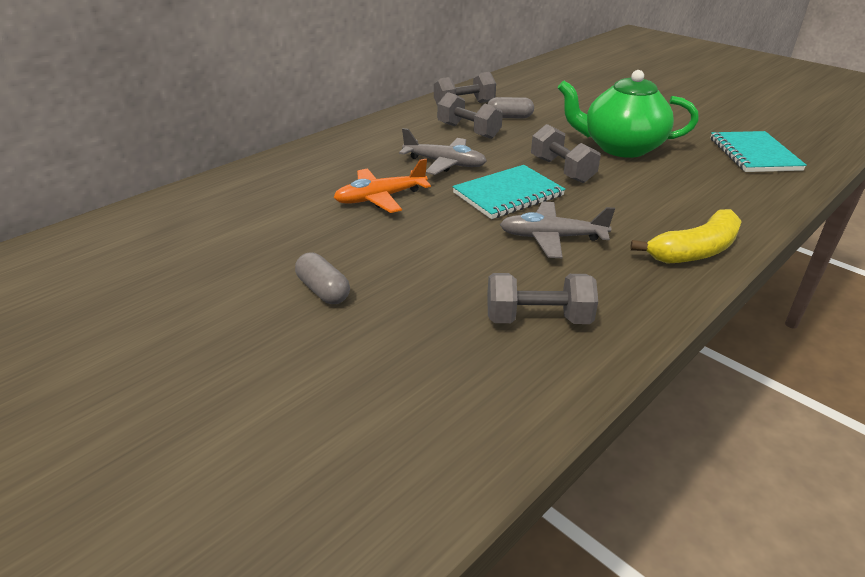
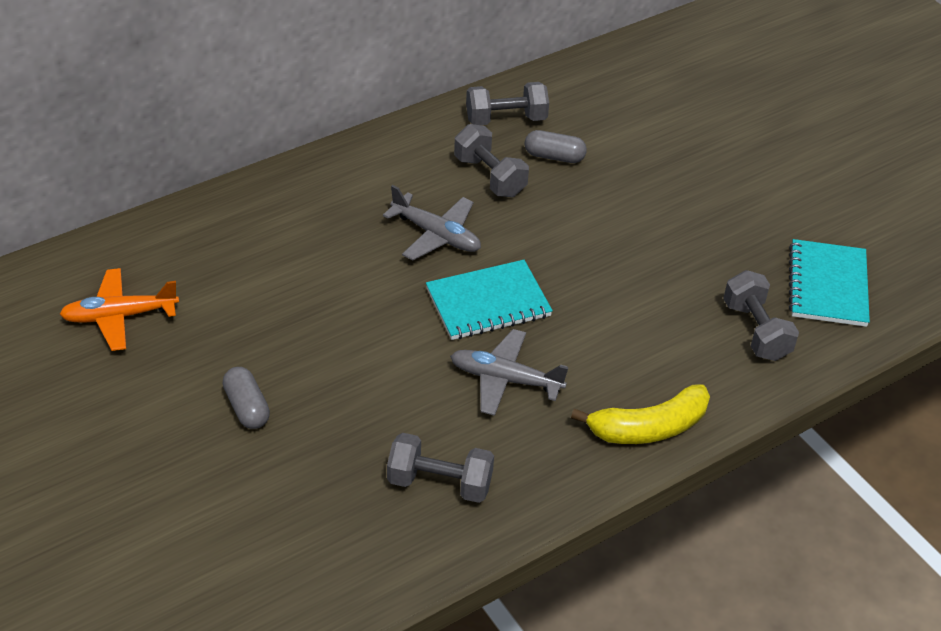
camera: 10 degrees right, 10 degrees up
orange plane [333,159,431,213] -> orange plane moved to [60,268,179,351]
grey dumbbell [531,124,601,183] -> grey dumbbell moved to [723,270,799,361]
green teapot [558,70,699,158] -> none

